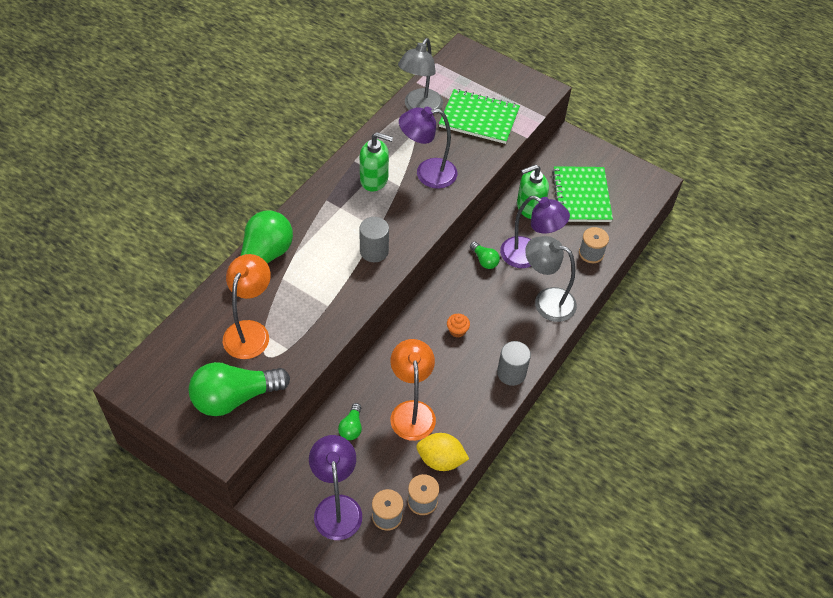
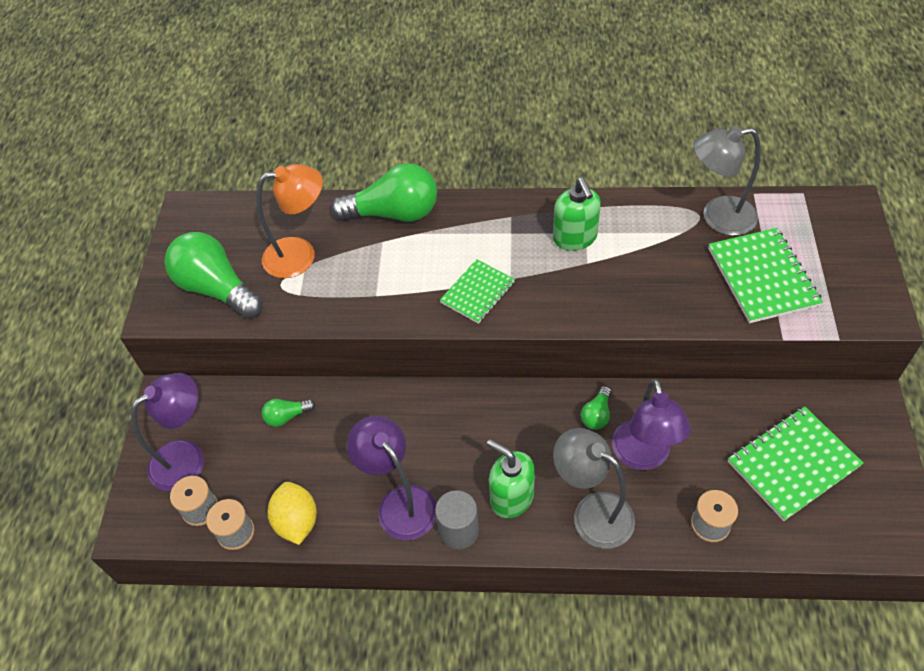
camera: 65 degrees right, 0 degrees up
grey cylinder [359,217,389,262] -> green notebook [440,259,515,324]
orange lamp [390,339,436,441] -> none
purple lamp [399,107,457,189] -> purple lamp moved to [347,415,436,540]
orange cupcake [447,314,470,337] -> none
green soap dispenser [517,165,549,219] -> green soap dispenser moved to [487,439,535,518]
grey lamp [525,236,577,322] -> grey lamp turned 45 degrees counterclockwise [553,428,635,549]

